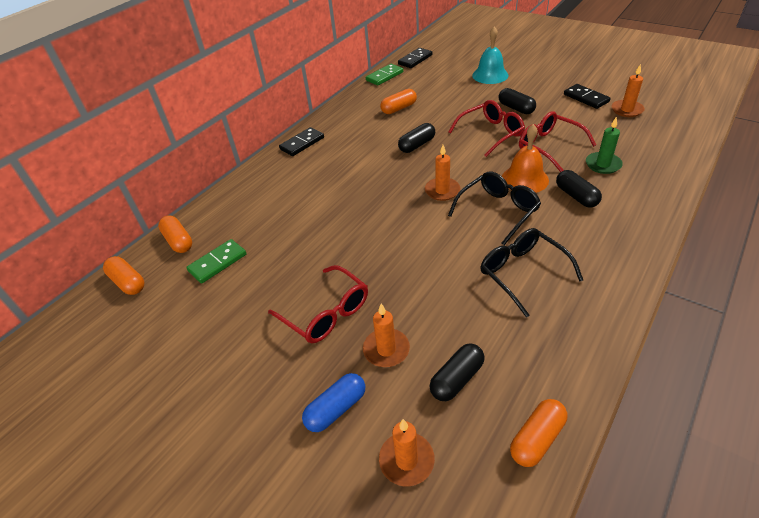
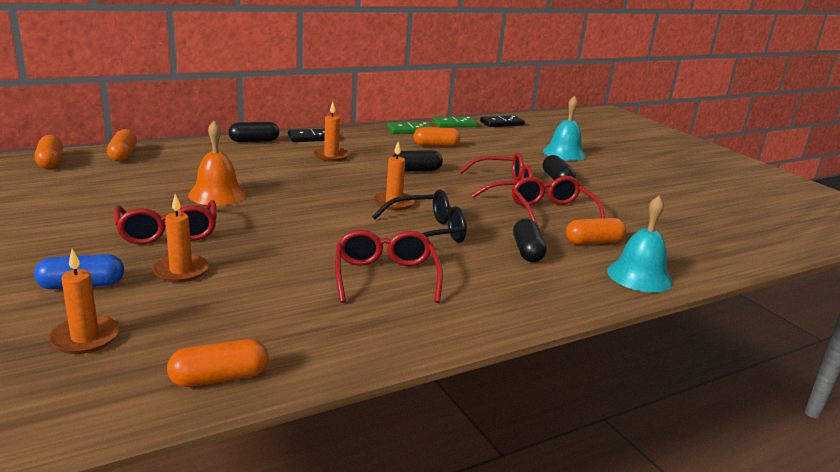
camera: 20 degrees right, 20 degrees down
green domino [186,239,246,283] -> green domino moved to [387,122,432,134]
black capsule [429,343,485,401] -> black capsule moved to [228,122,279,142]
black glasses [480,228,583,317] -> red glasses [335,230,443,303]
orange bell [502,124,549,193] -> orange bell moved to [188,121,246,206]
black domino [564,84,611,109] -> none
green candle [586,116,623,174] -> orange capsule [566,218,626,245]
orange candle [612,64,645,117] -> orange candle moved to [313,102,350,162]
none -> turquoise bell [607,196,673,293]

